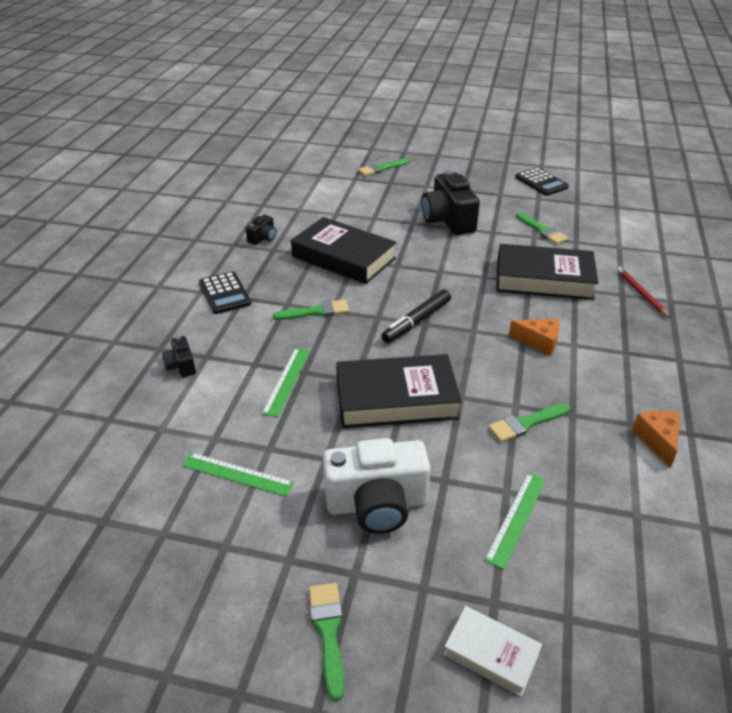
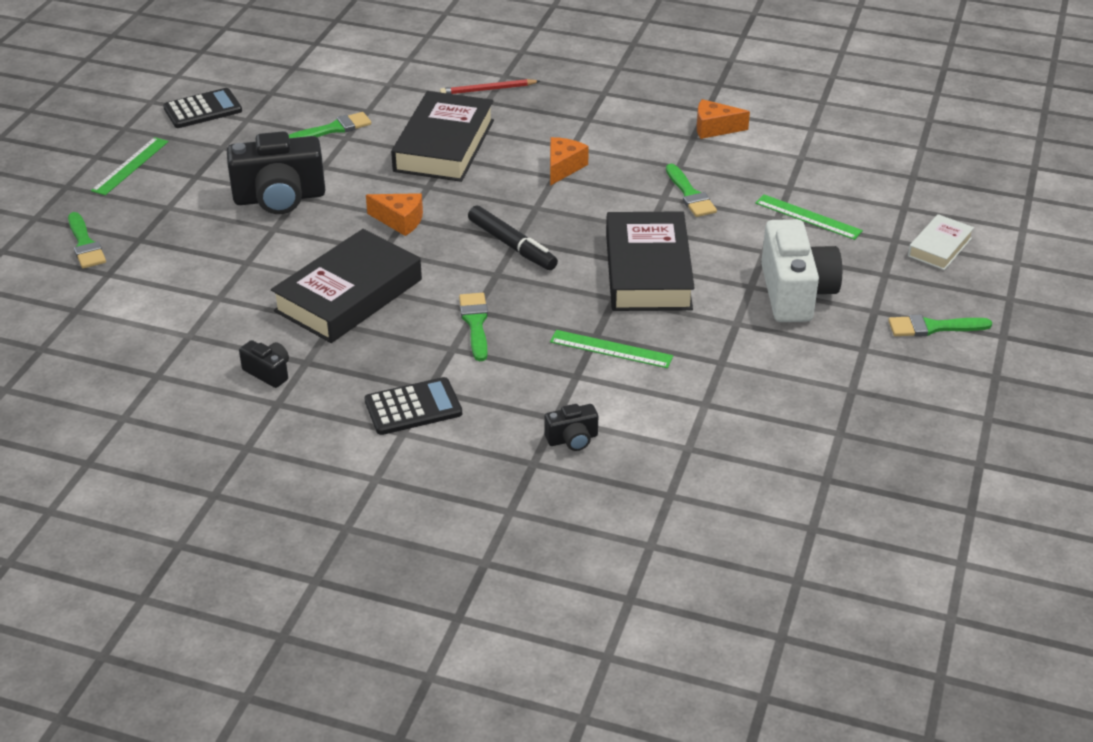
camera: 85 degrees left, 0 degrees up
green ruler [182,453,294,497] -> green ruler moved to [91,137,169,195]
none -> orange cheese [366,193,423,236]

